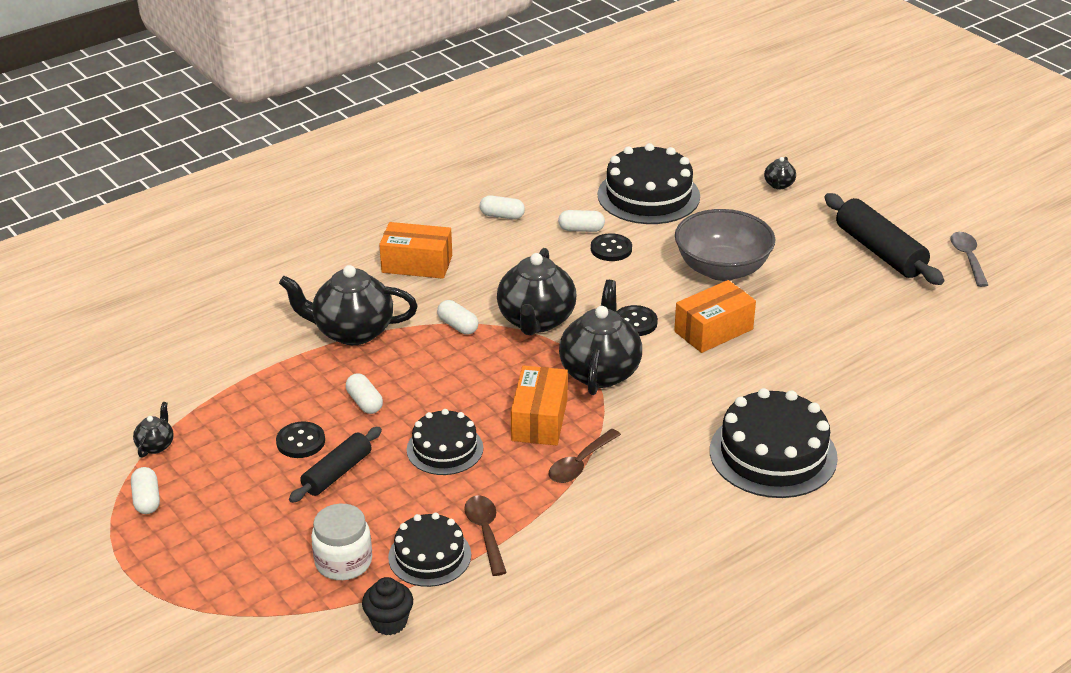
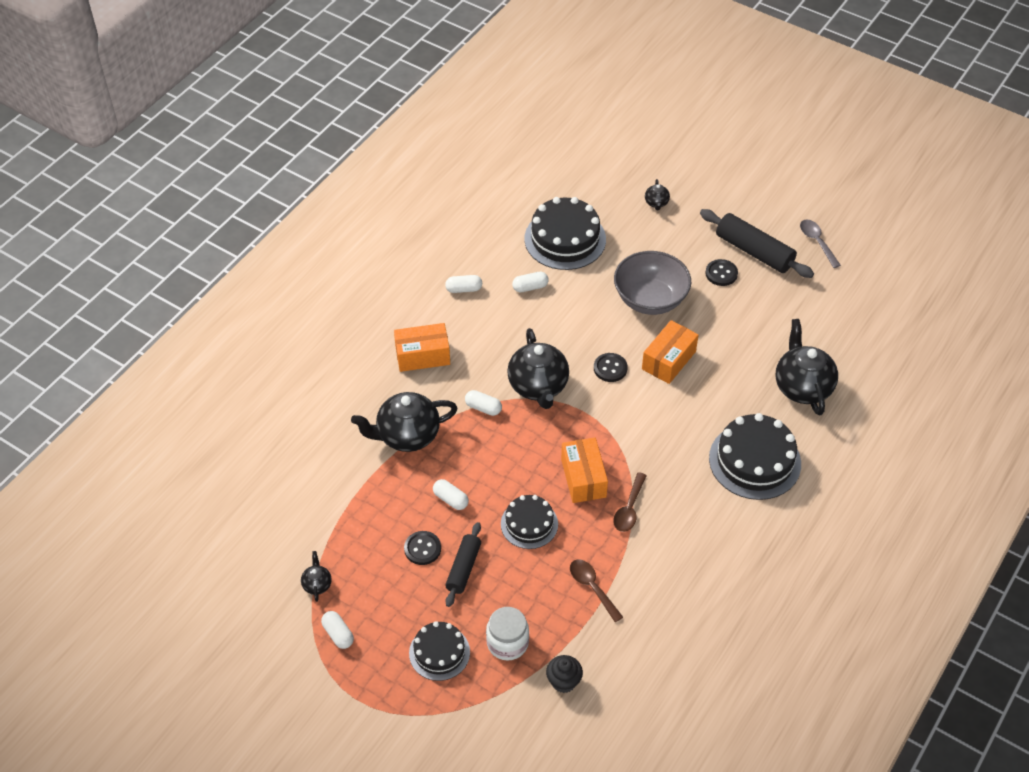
camera: 20 degrees left, 15 degrees up
black cake [388,513,471,587] -> black cake moved to [409,621,470,681]
black teapot [559,280,642,395] -> black teapot moved to [775,319,838,415]
black button [591,233,632,261] -> black button moved to [705,259,738,286]

